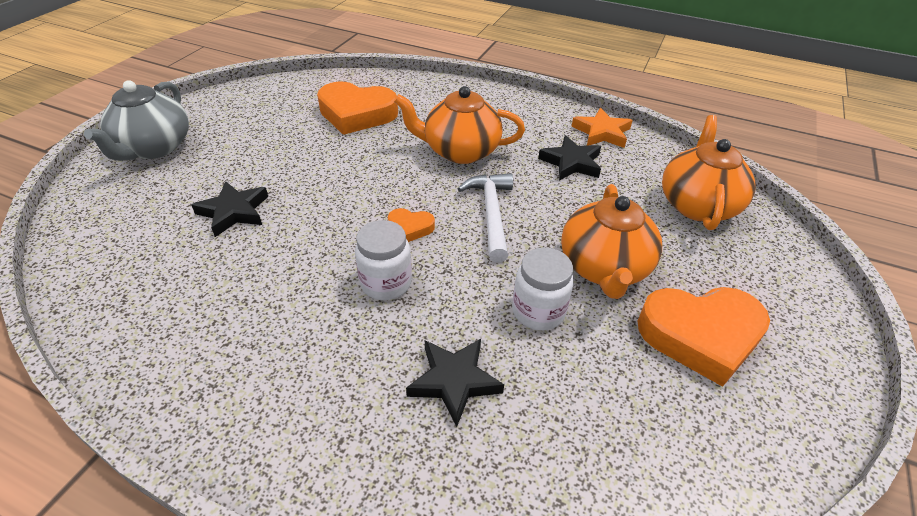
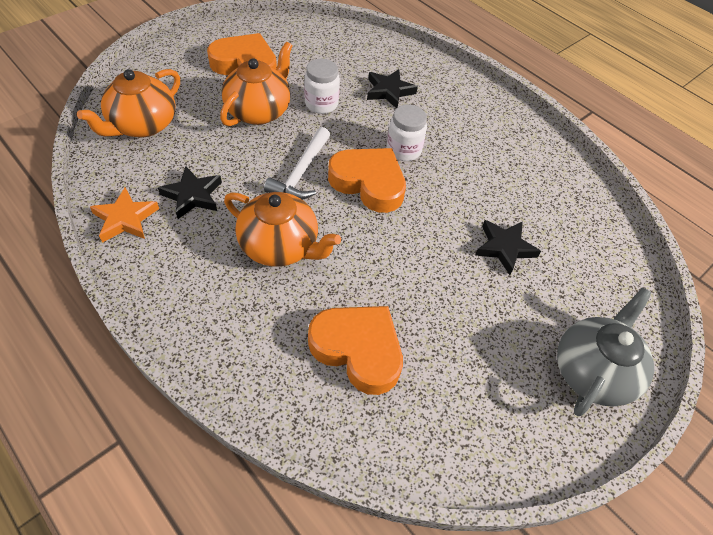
camera: 160 degrees left, 10 degrees up
orange heart [388,208,435,242] -> orange heart [328,148,406,213], size x2.16

